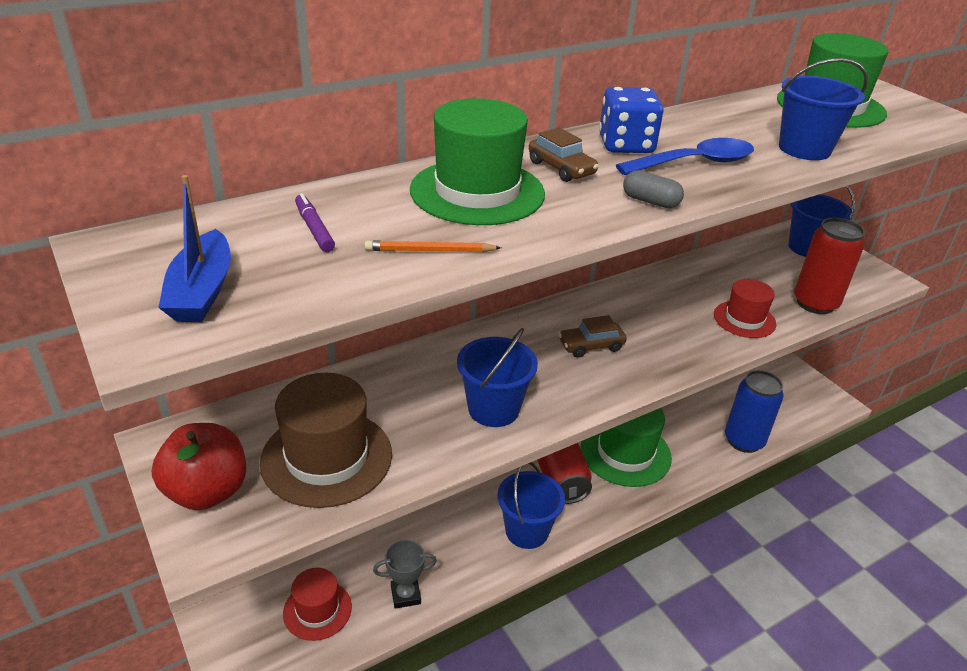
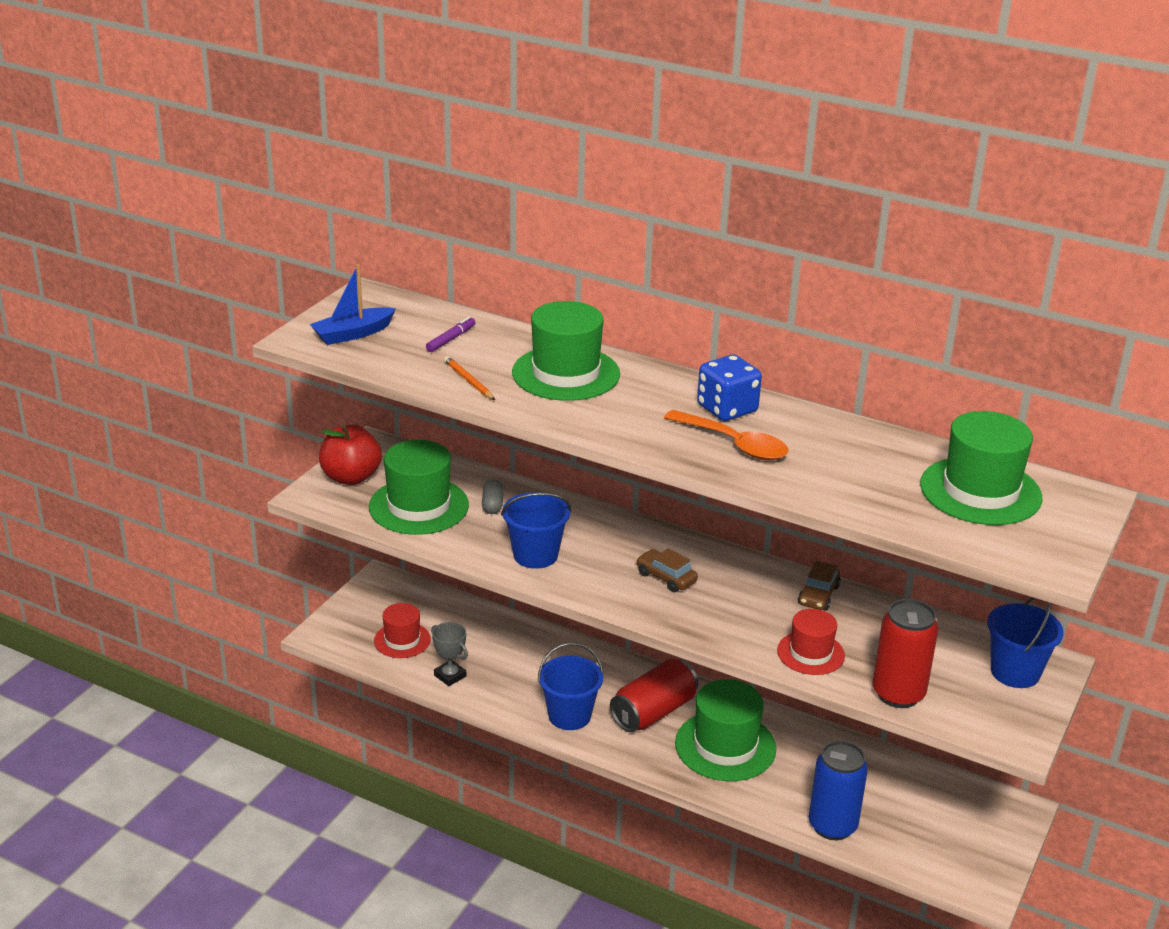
camera: 60 degrees right, 5 degrees down
brown hat [260,373,392,508] -> green hat [369,440,469,535]
brown car [529,127,599,182] -> brown car moved to [798,561,841,611]
blue spoon [616,138,754,175] -> orange spoon [664,410,788,460]
grey capsule [623,170,684,208] -> grey capsule moved to [482,480,504,514]
blue bucket [779,58,868,160] -> none

